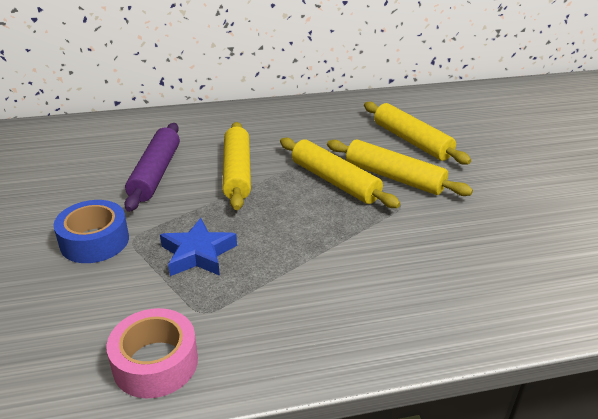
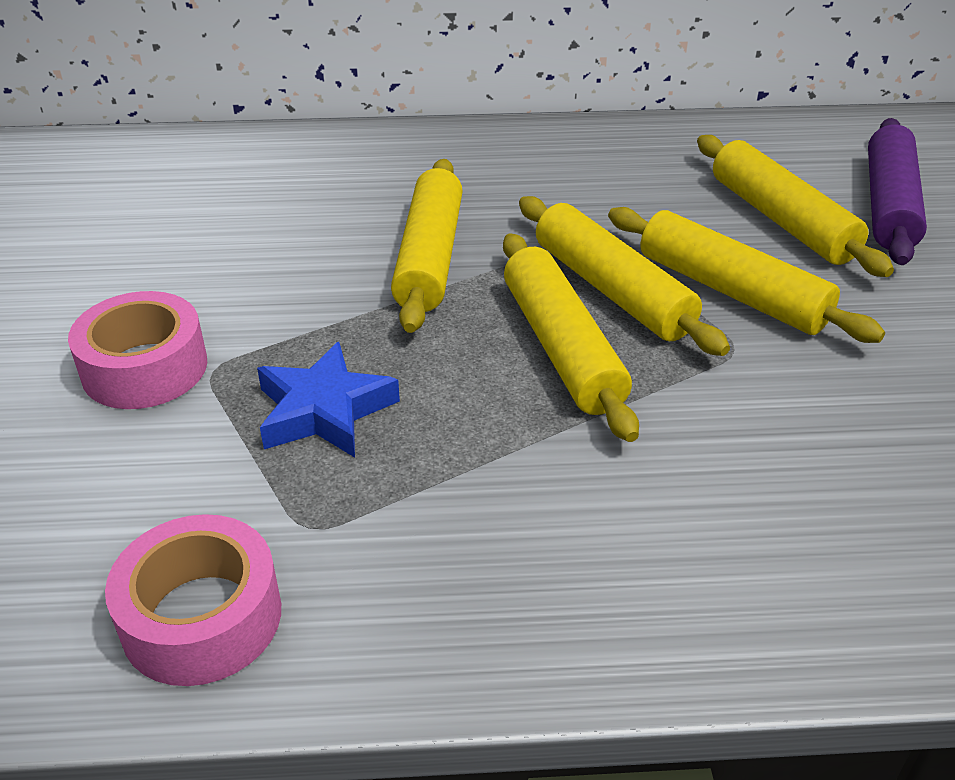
camera: 10 degrees right, 5 degrees up
blue tape [53,200,129,263] -> pink tape [68,291,207,409]
purple rolling pin [124,123,180,212] -> purple rolling pin moved to [868,118,927,265]
none -> yellow rolling pin [503,233,639,442]

